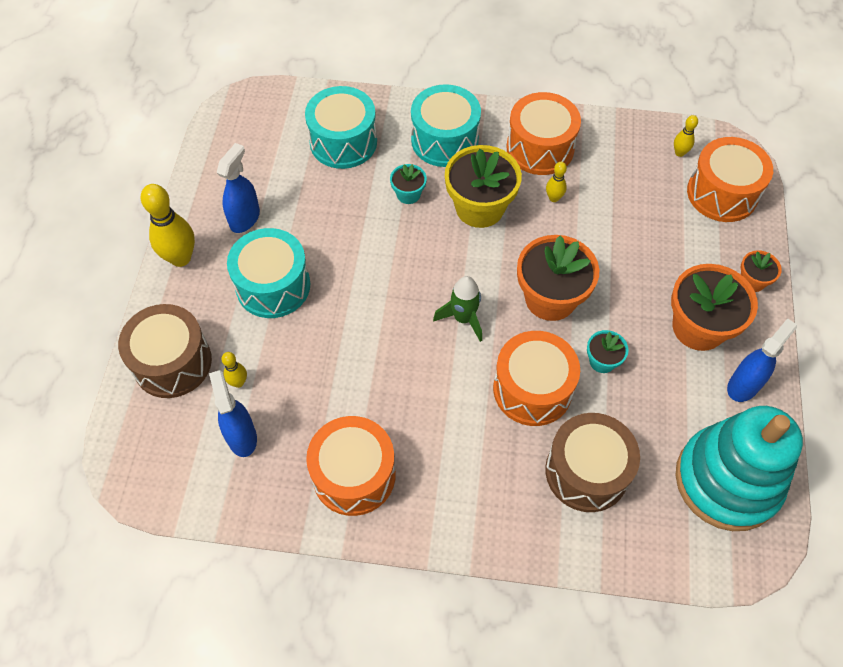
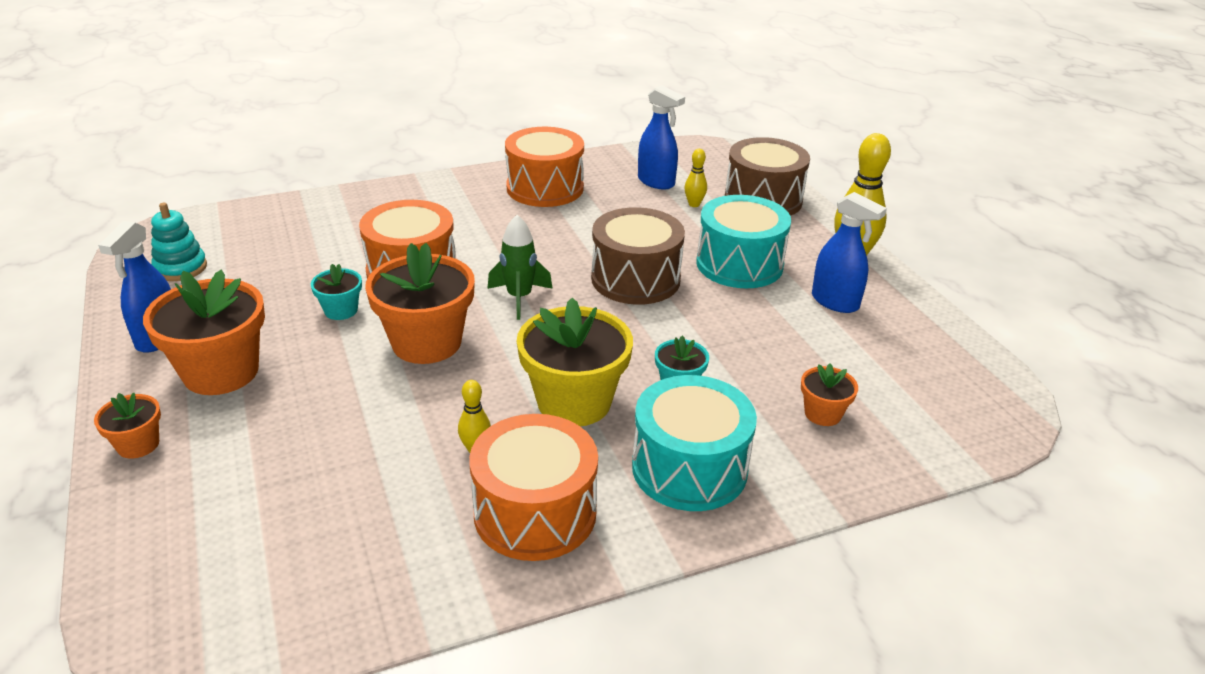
camera: 150 degrees right, 25 degrees down
blue spray bottle [217,143,260,233] -> blue spray bottle turned 45 degrees counterclockwise [812,192,887,313]
turquoise drum [305,86,377,169] -> orange flower pot [801,364,858,426]
brown drum [545,413,640,512] -> brown drum moved to [591,207,685,305]
yellow bowling pin [674,115,698,157] -> none
turquoise stacking toy [676,406,803,531] -> turquoise stacking toy [151,203,207,281], size x0.44
orange drum [687,137,773,222] -> none

